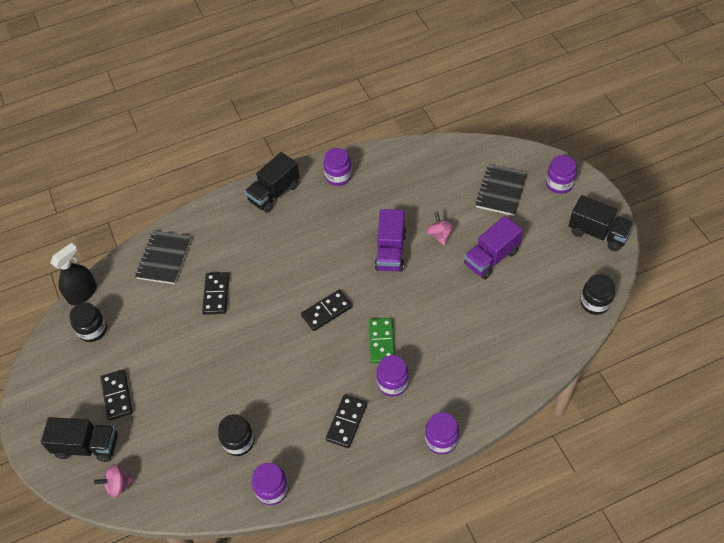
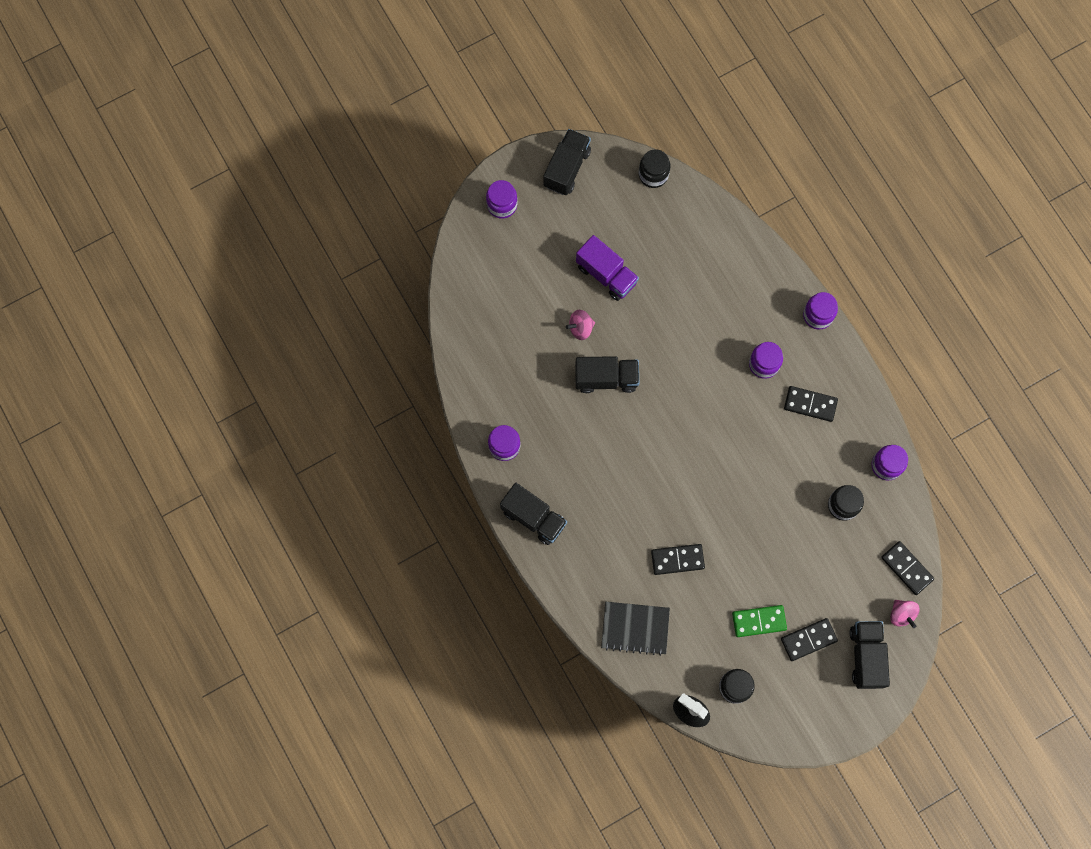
camera: 100 degrees left, 20 degrees up
black domino [301,290,352,331] -> black domino moved to [881,541,934,595]
green domino [369,318,395,364] -> green domino moved to [732,605,787,637]
purple truck [375,209,406,272] -> black truck [575,356,639,393]
black notebook [476,164,527,216] -> none

